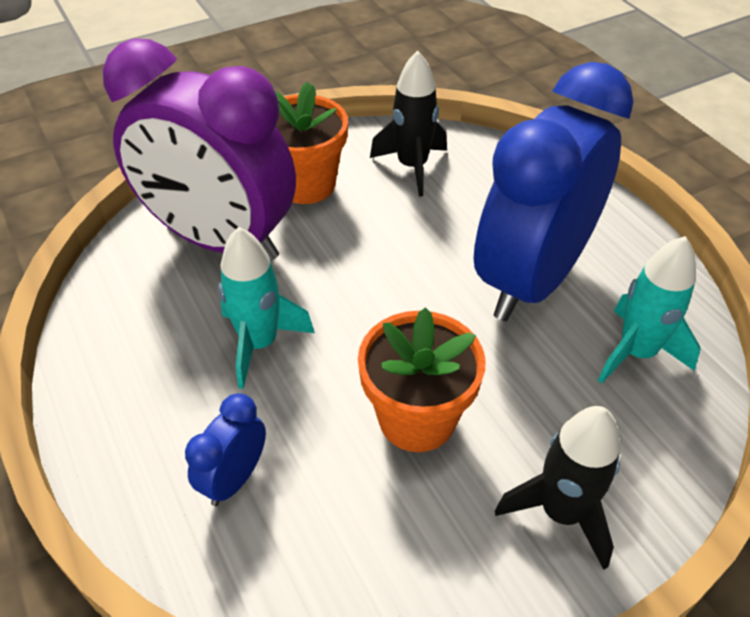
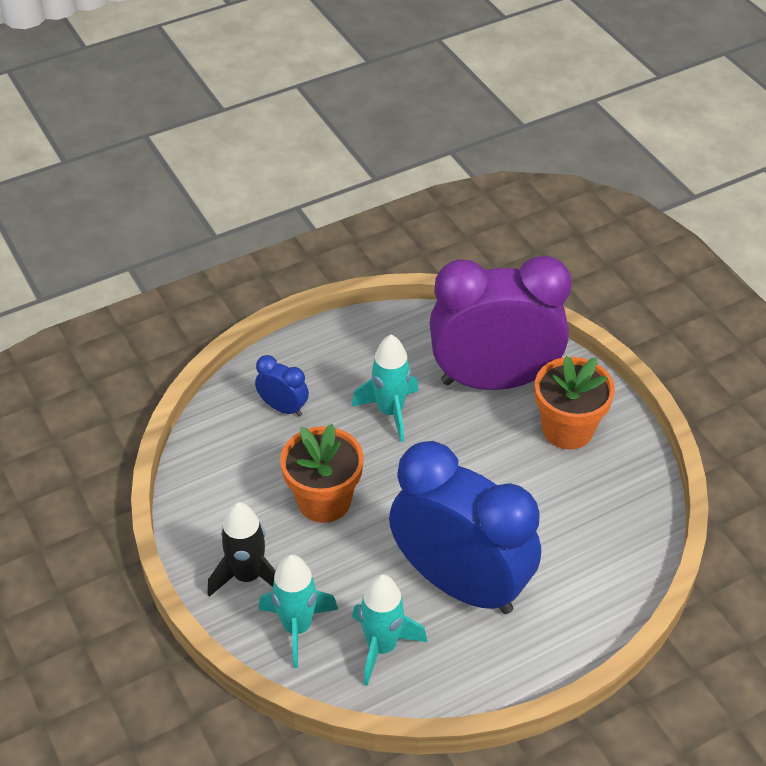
camera: 90 degrees right, 0 degrees up
purple clock [103,38,296,261] -> purple clock turned 60 degrees clockwise [430,256,572,390]
black rocket [370,51,447,197] -> none
none -> turquoise rocket [259,554,338,668]

